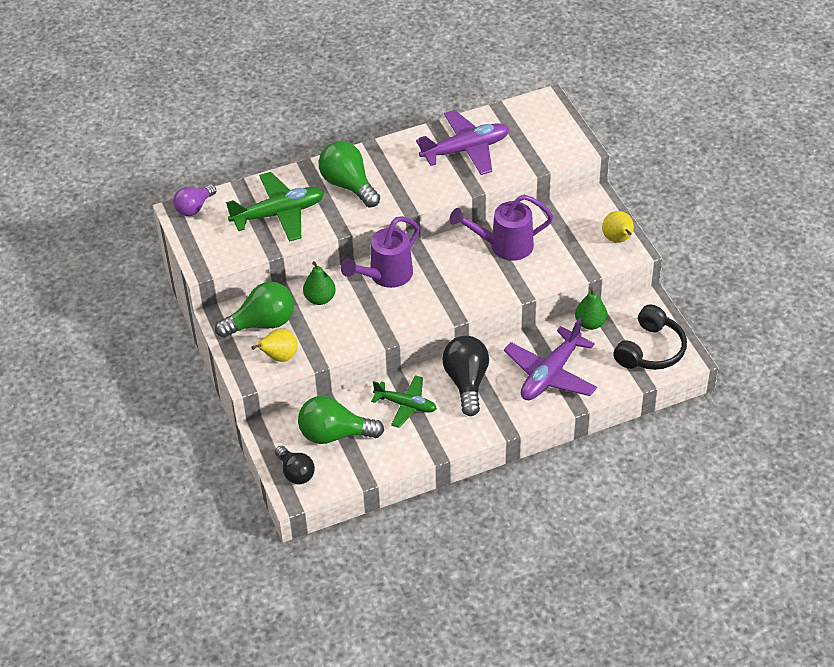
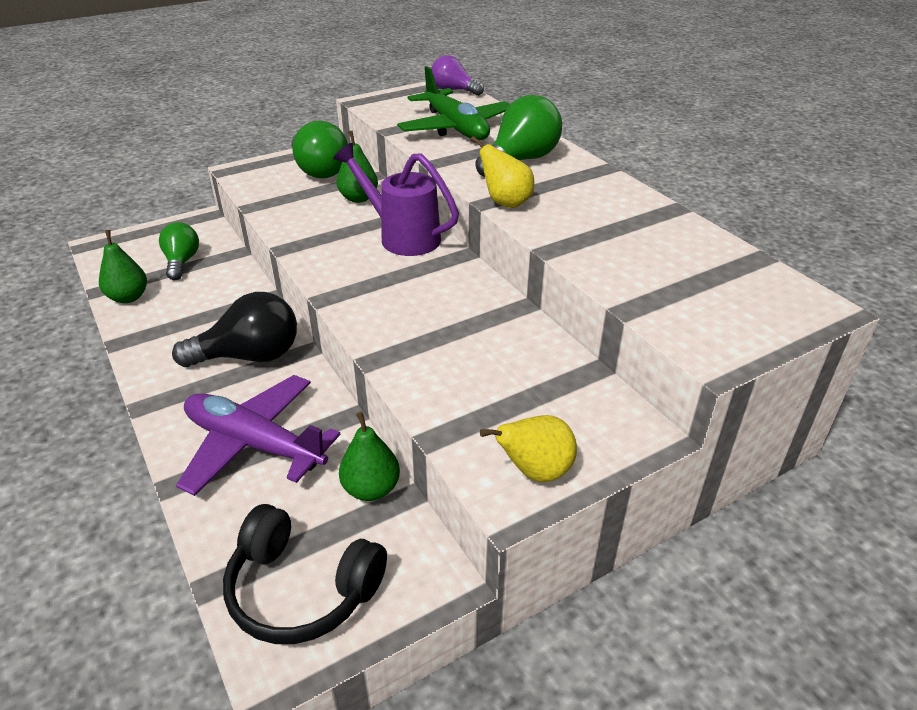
camera: 80 degrees right, 10 degrees down
yellow pear [251,328,298,362] -> yellow pear moved to [471,136,534,208]
black light bulb [275,446,315,484] -> none
green light bulb [298,396,384,444] -> green light bulb [159,222,199,280], size x0.65
green plane [371,375,437,428] -> none
purple plane [416,110,510,175] -> none
purple watering can [450,195,553,261] -> none
none -> green pear [99,230,147,303]

